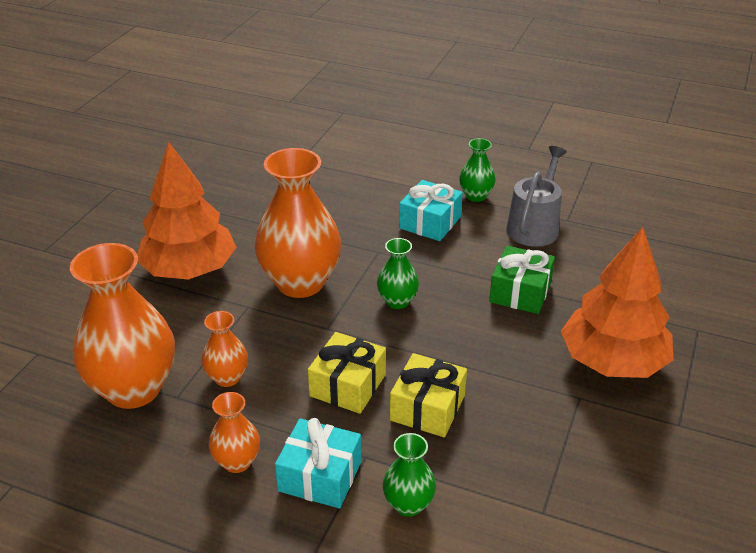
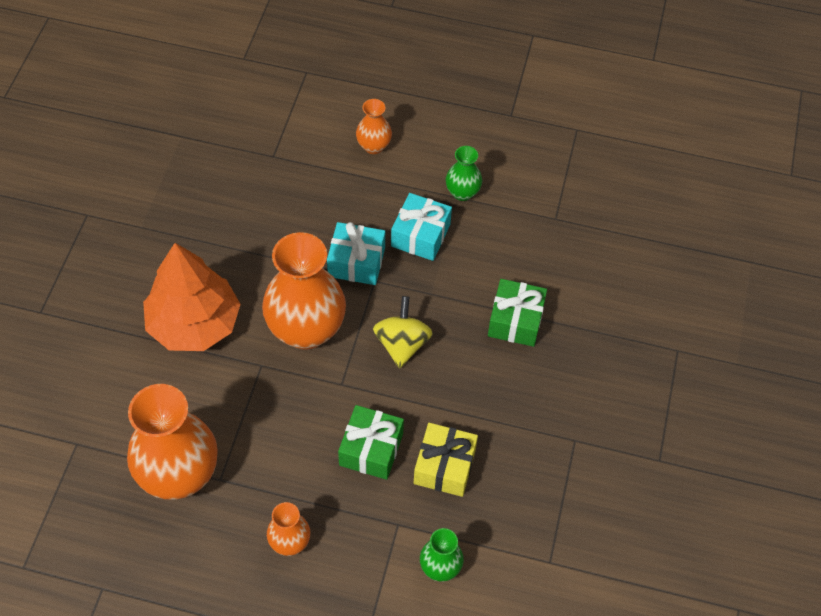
camera: 10 degrees left, 20 degrees up
orange vase [201,311,248,387] -> orange vase moved to [356,99,392,154]
turquoise gift [275,418,361,508] -> turquoise gift moved to [327,222,385,285]
yellow gift [308,332,386,414] -> green gift [338,405,404,480]
green vase [377,238,419,309] -> yellow spinning top [373,296,433,368]
grey watering can [506,146,567,247] -> none
orange tree [561,227,673,378] -> none

